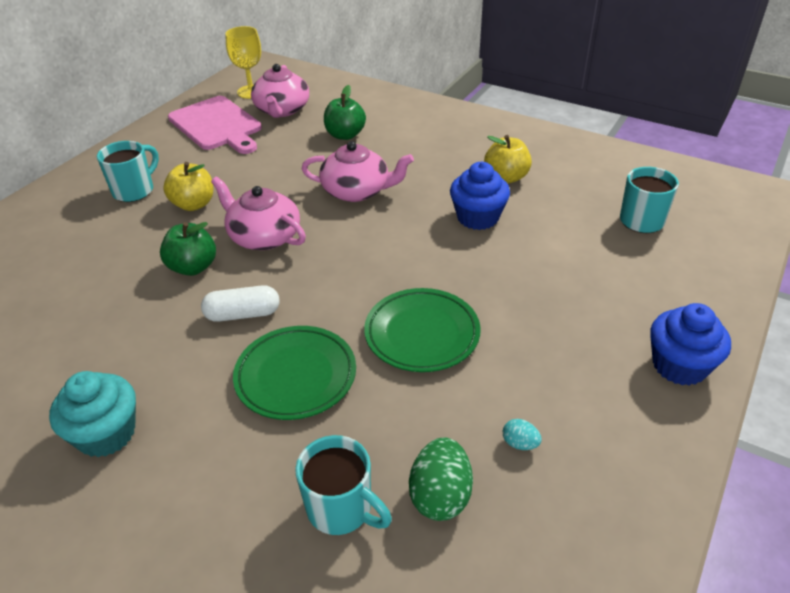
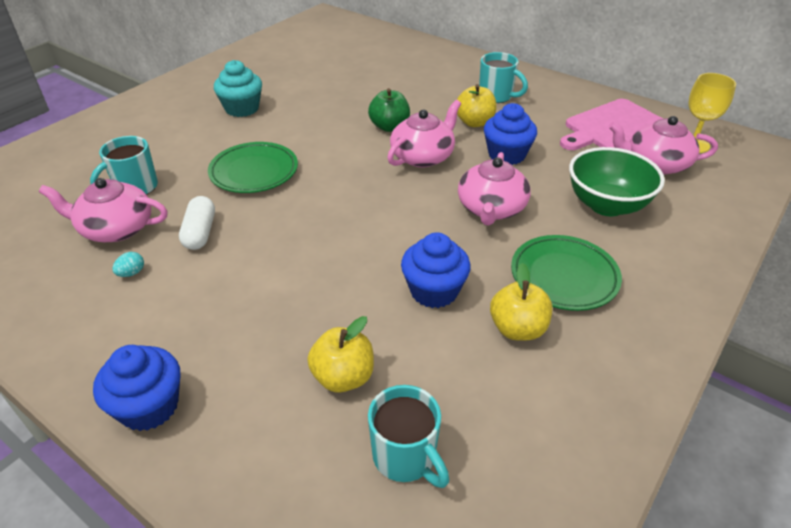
camera: 95 degrees right, 0 degrees up
white capsule [201,285,280,322] -> white capsule moved to [179,196,215,250]
green apple [324,85,366,140] -> green bowl [569,147,665,216]
green plate [364,288,481,372] -> green plate moved to [511,235,622,311]
green egg [409,438,473,521] -> pink teapot [39,178,168,242]
none -> yellow apple [307,316,374,393]
none -> blue cupcake [484,103,537,165]

